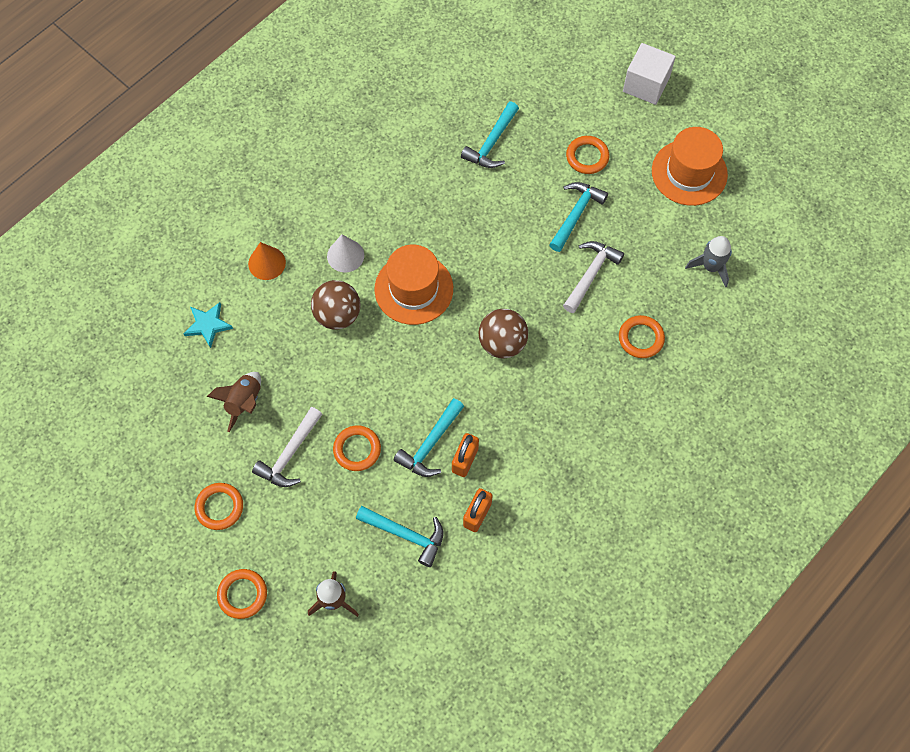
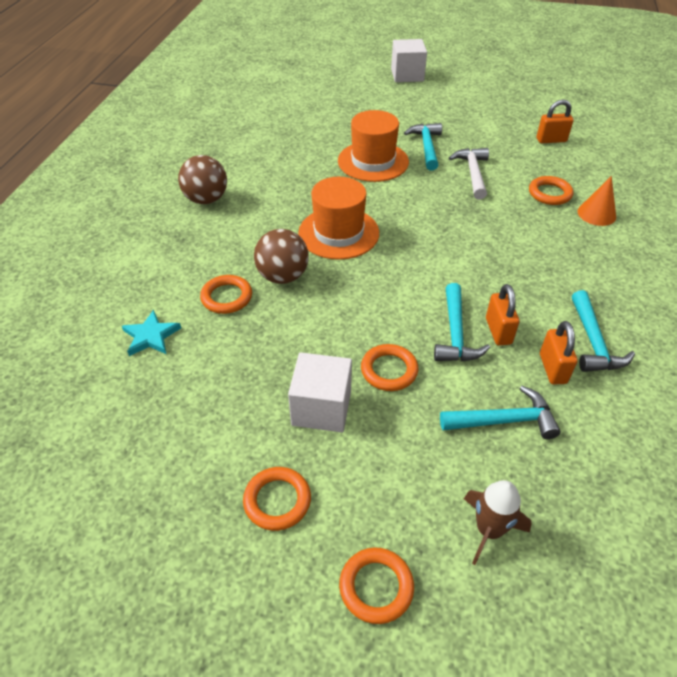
camera: 30 degrees left, 20 degrees down
brown rocket [207,372,261,432] -> none
orange cone [248,242,286,280] -> orange cone moved to [578,176,616,226]
white hammer [252,407,323,487] -> white cube [288,352,352,432]
white cone [327,235,364,272] -> none
turquoise hammer [461,102,519,168] -> turquoise hammer moved to [572,290,635,372]
brown ball [479,309,528,358] -> brown ball moved to [178,155,227,204]
orange ring [566,136,609,174] -> orange ring moved to [200,275,252,314]
orange hat [652,127,728,206] -> orange hat moved to [338,110,409,182]
grey rocket [685,236,732,287] -> orange padlock [536,99,574,143]

